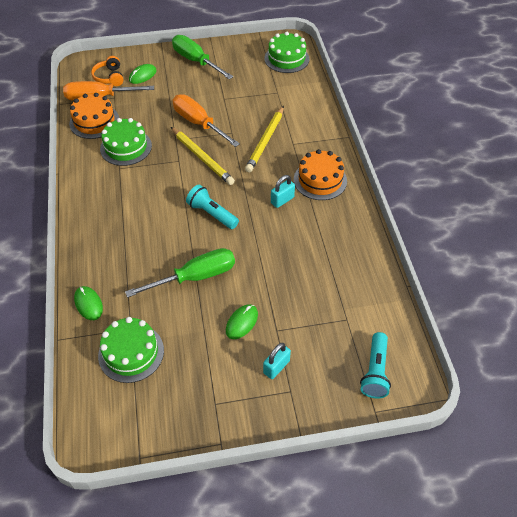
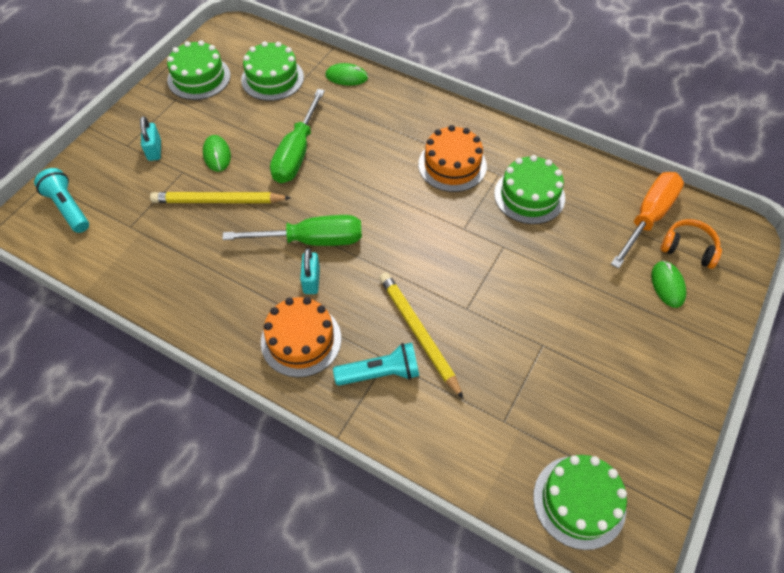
camera: 130 degrees right, 5 degrees up
orange cake [69,93,119,139] -> orange cake moved to [418,125,487,192]
yellow pencil [171,127,235,185] -> yellow pencil moved to [150,192,291,203]
green screwdriver [172,35,233,79] -> green screwdriver moved to [222,215,362,246]
orange screwdriver [173,94,240,147] -> none
turquoise flashlight [186,185,239,229] -> turquoise flashlight moved to [333,343,419,386]
none -> green cake [167,40,231,100]

